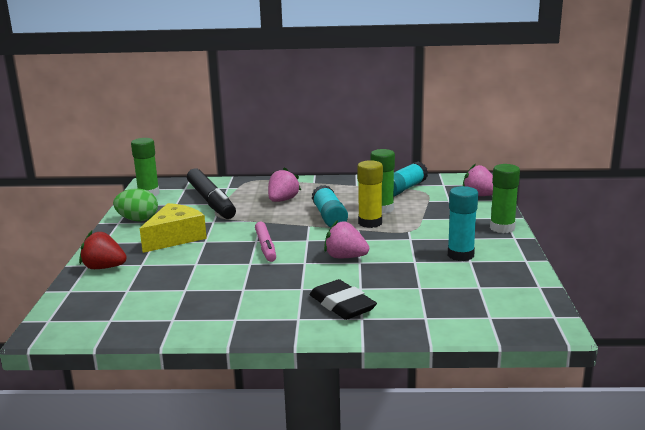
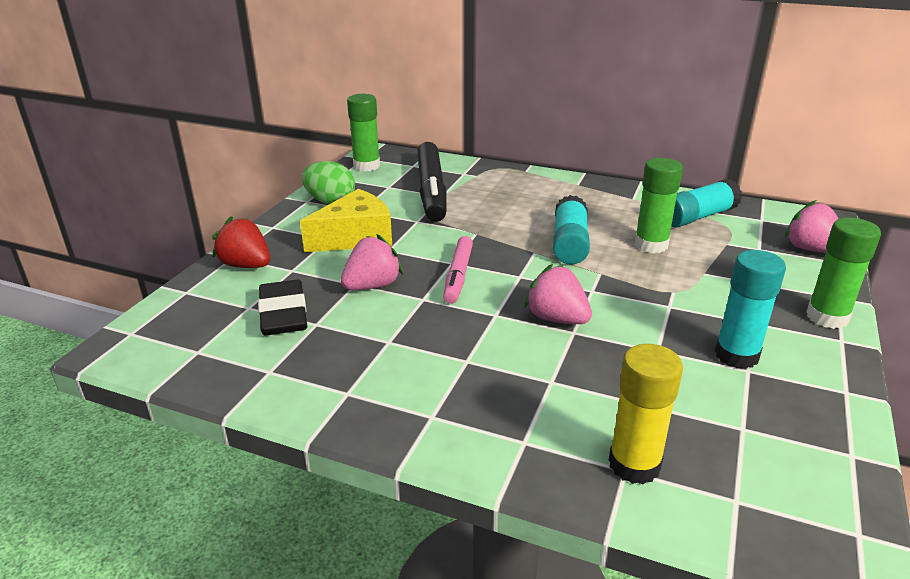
camera: 20 degrees right, 10 degrees up
pink strawberry [268,167,301,202] -> pink strawberry moved to [341,234,403,290]
black eraser [310,279,377,320] -> black eraser moved to [258,280,308,336]
yellow glue stick [357,160,383,228] -> yellow glue stick moved to [609,344,683,484]

